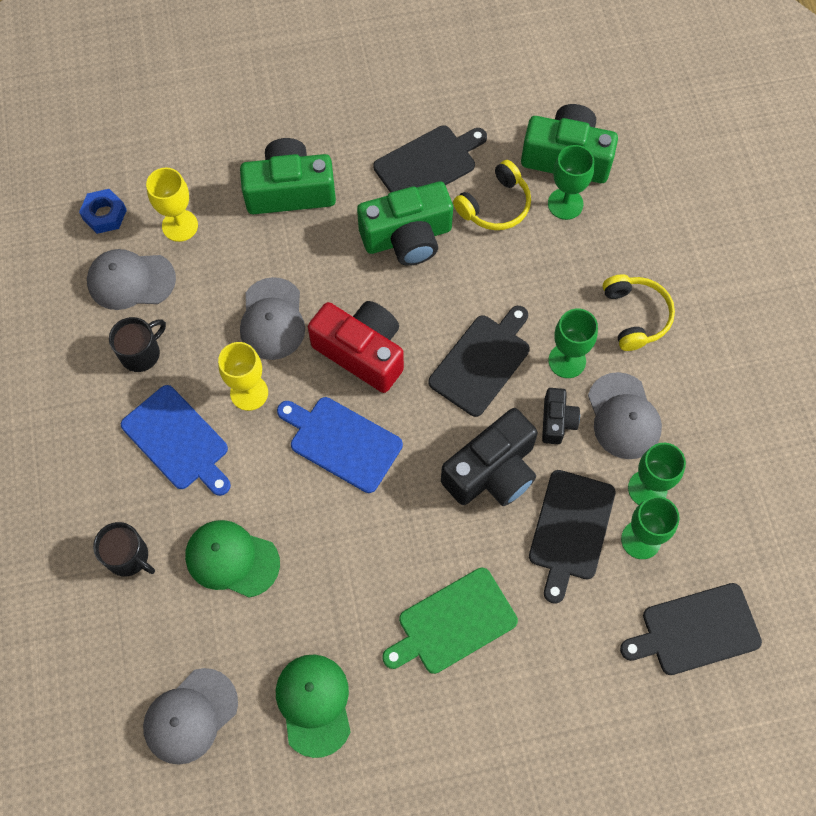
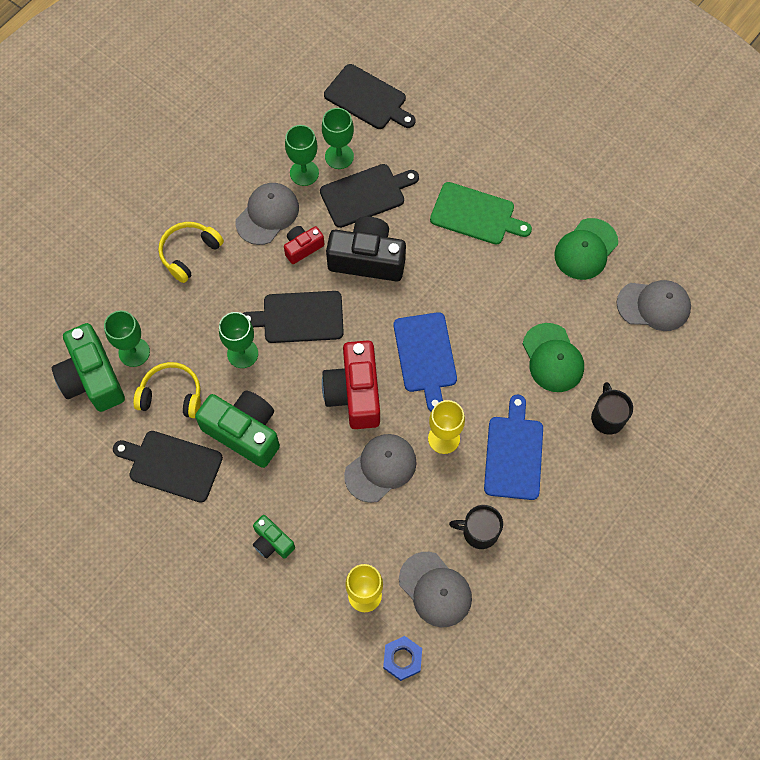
camera: 130 degrees left, 0 degrees up
green camera [240,138,336,214] -> green camera [253,515,295,559], size x0.53
black camera [542,388,580,444] -> red camera [284,226,324,264]
green goblet [548,308,598,378] -> green goblet moved to [219,312,258,368]

